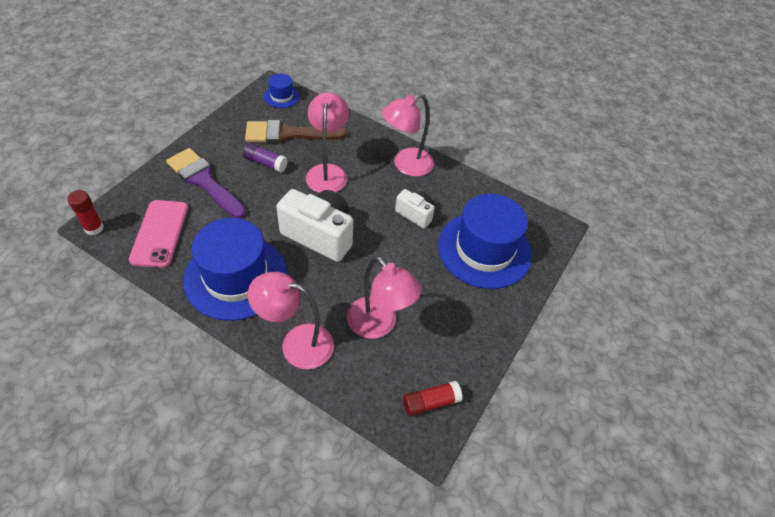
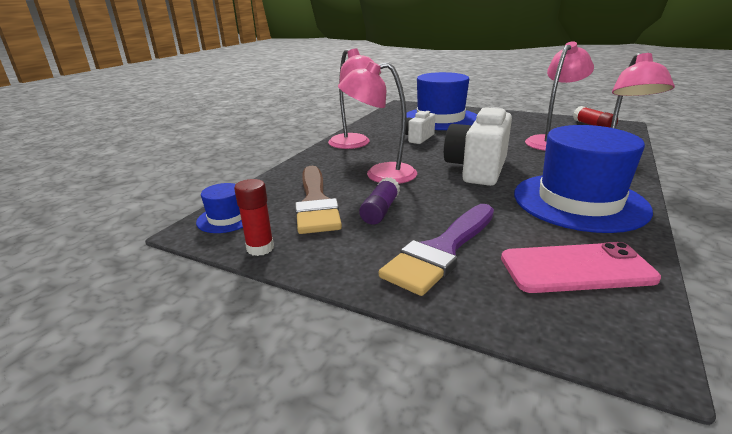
camera: 90 degrees left, 25 degrees down
red glue stick [68,190,104,235] -> red glue stick moved to [234,179,274,256]

